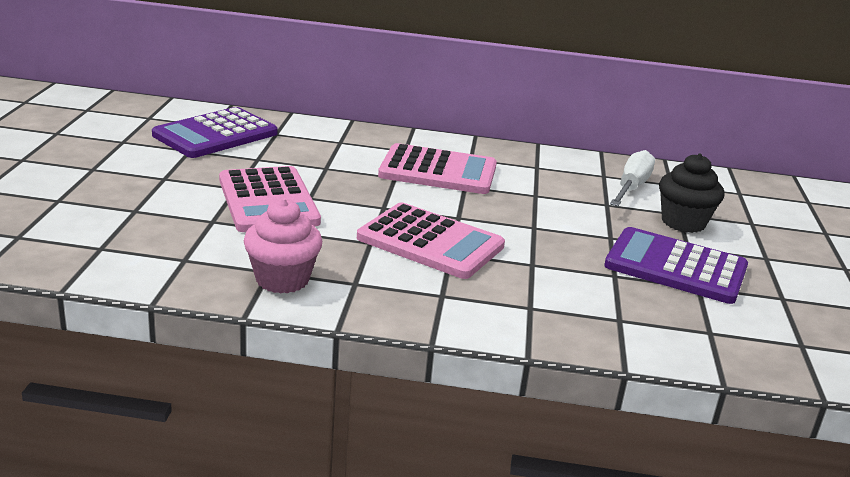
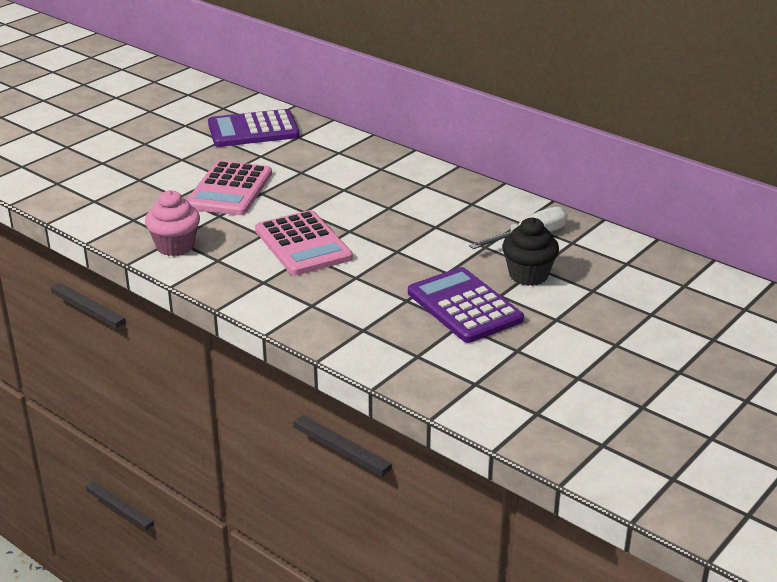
camera: 35 degrees right, 5 degrees up
pink calculator [378,143,497,194] -> none

